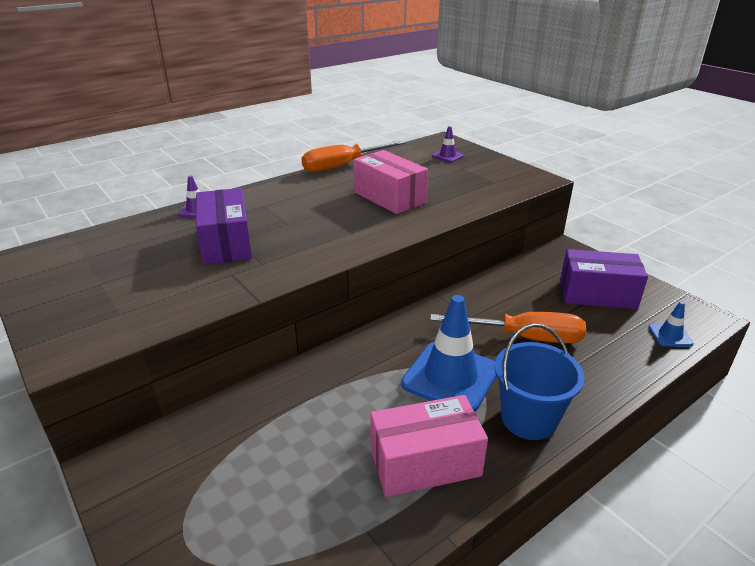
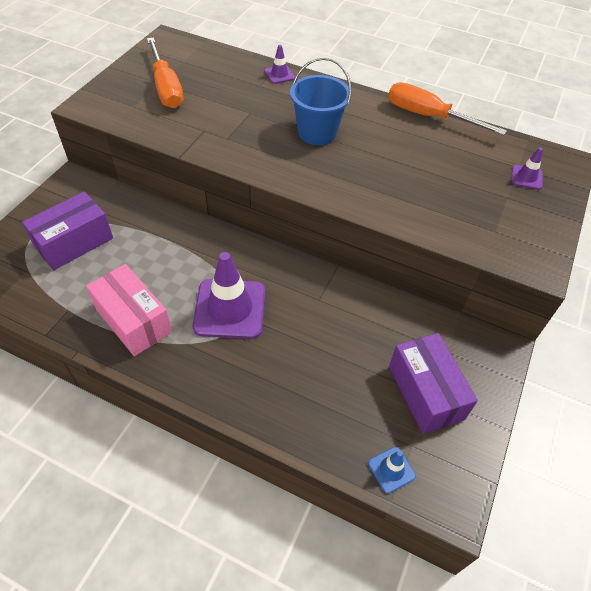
camera: 60 degrees right, 20 degrees up
purple box [196,188,252,265] -> purple box moved to [22,192,113,270]
pink box [354,150,428,214] -> none
blue traffic cone [401,295,497,412] -> purple traffic cone [193,252,265,339]
orange screwdriver [430,312,586,343] -> orange screwdriver moved to [147,37,184,108]
blue bucket [495,324,584,440] -> blue bucket moved to [290,57,352,145]

